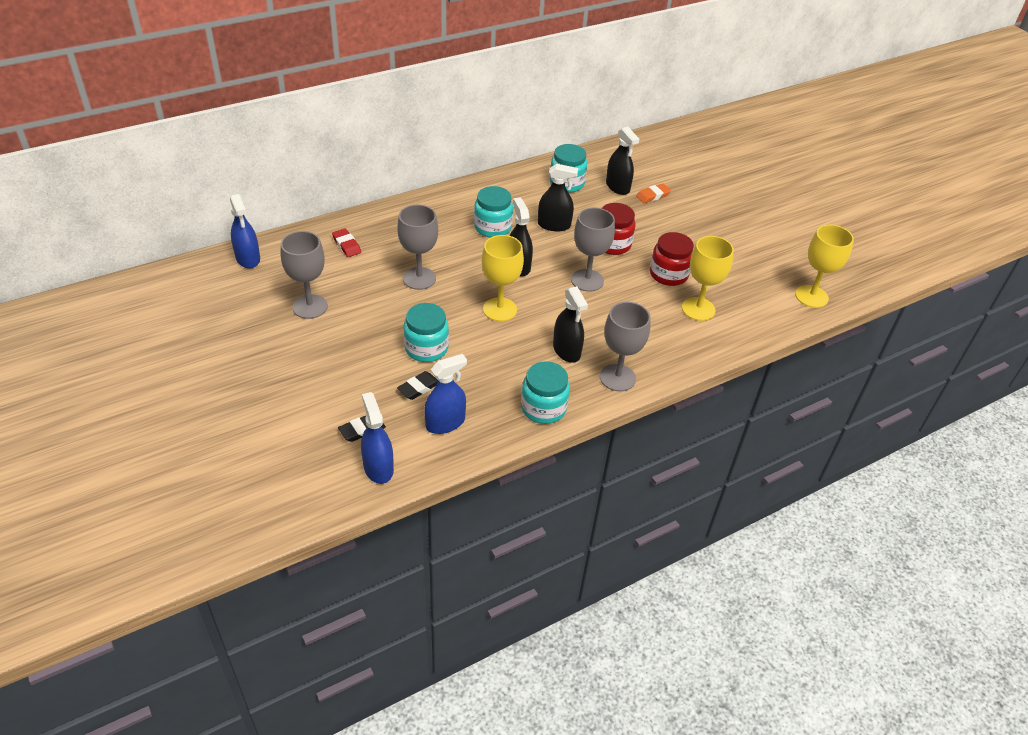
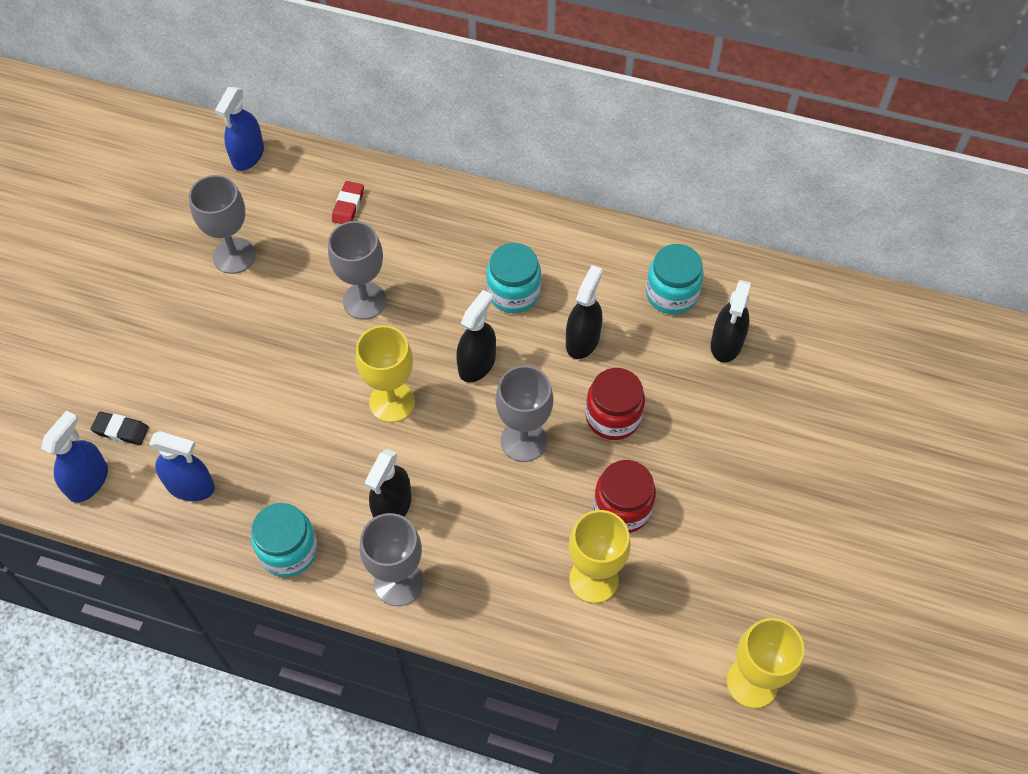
camera: 50 degrees right, 15 degrees up
black eraser [397,371,438,400] -> none
turquoise jar [403,303,449,362] -> none
black spray bottle [538,164,578,231] -> black spray bottle turned 120 degrees counterclockwise [566,265,603,359]
orange eraser [636,184,671,203] -> none

